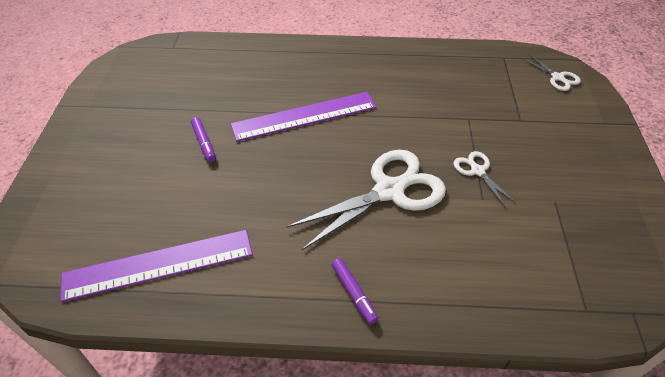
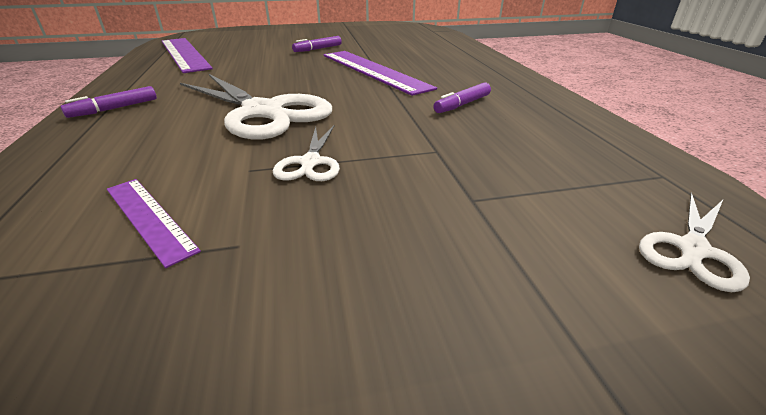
camera: 75 degrees right, 15 degrees down
white scissors [453,151,517,208] -> white scissors turned 135 degrees clockwise [273,126,340,181]
none -> purple ruler [107,179,201,268]
none -> purple marker [433,83,491,113]

